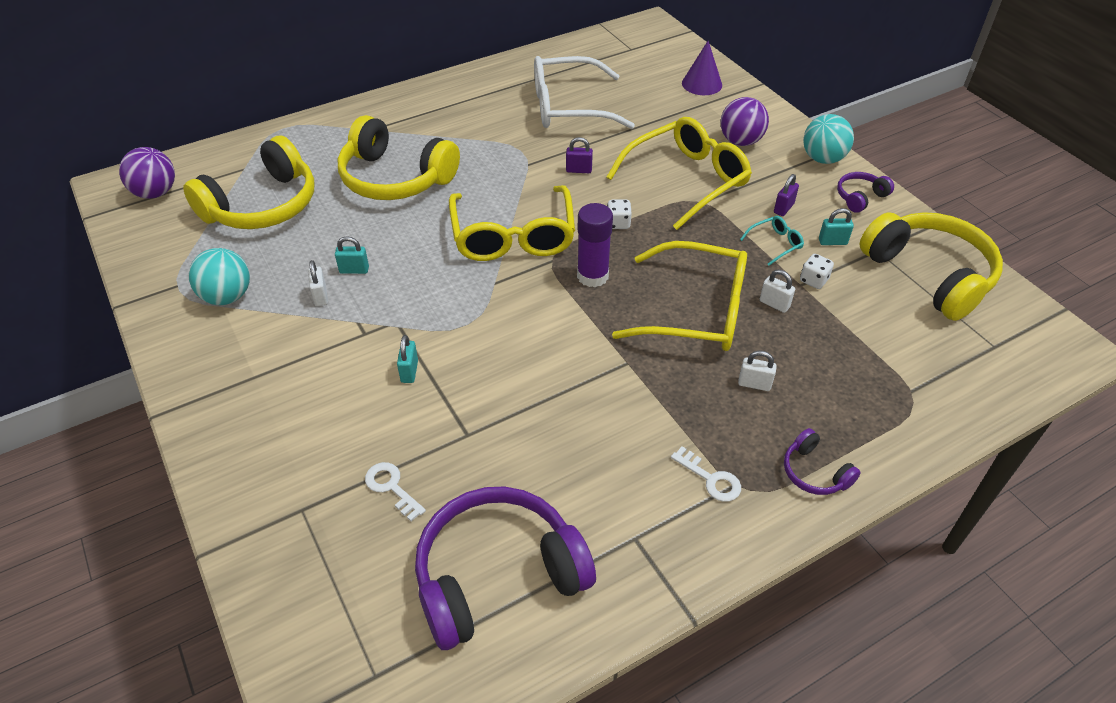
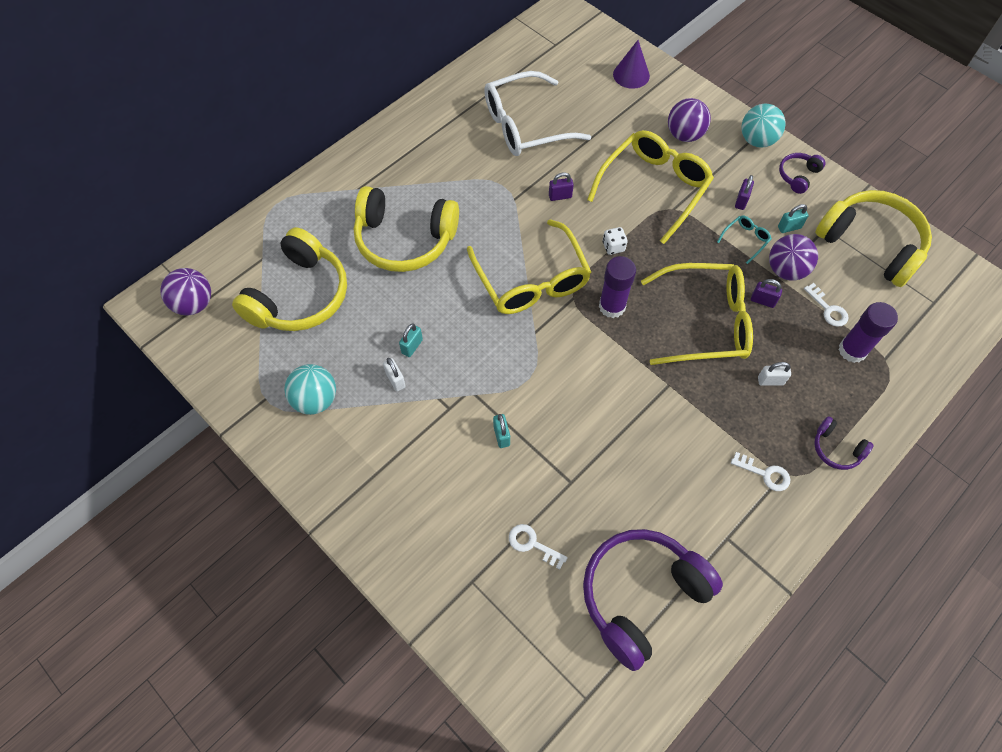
camera: 15 degrees left, 15 degrees up
turquoise padlock [335,236,369,274] -> turquoise padlock turned 45 degrees counterclockwise [399,324,423,357]
white padlock [760,269,795,313] -> purple padlock [751,279,782,308]
white dice [800,254,834,289] -> purple ball [769,234,818,281]
none -> white key [804,283,849,327]
none -> purple glue stick [838,302,898,363]

